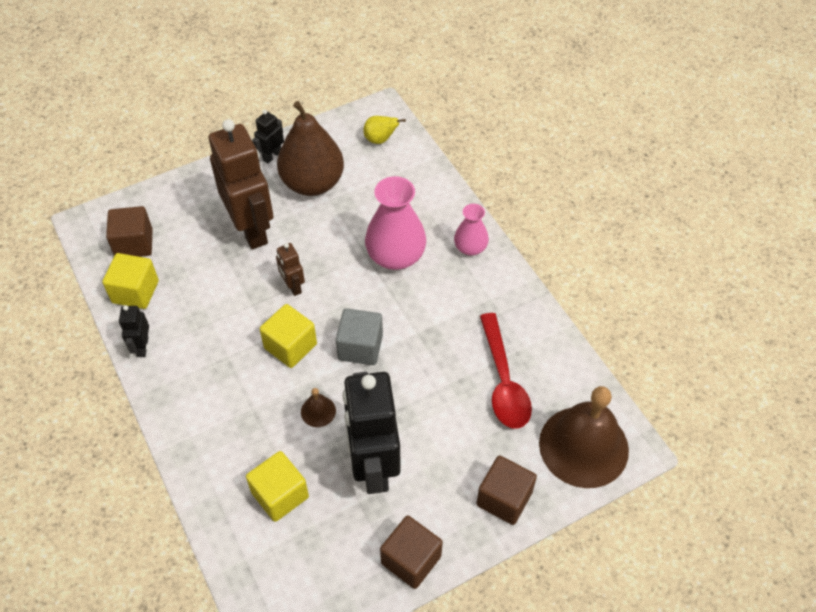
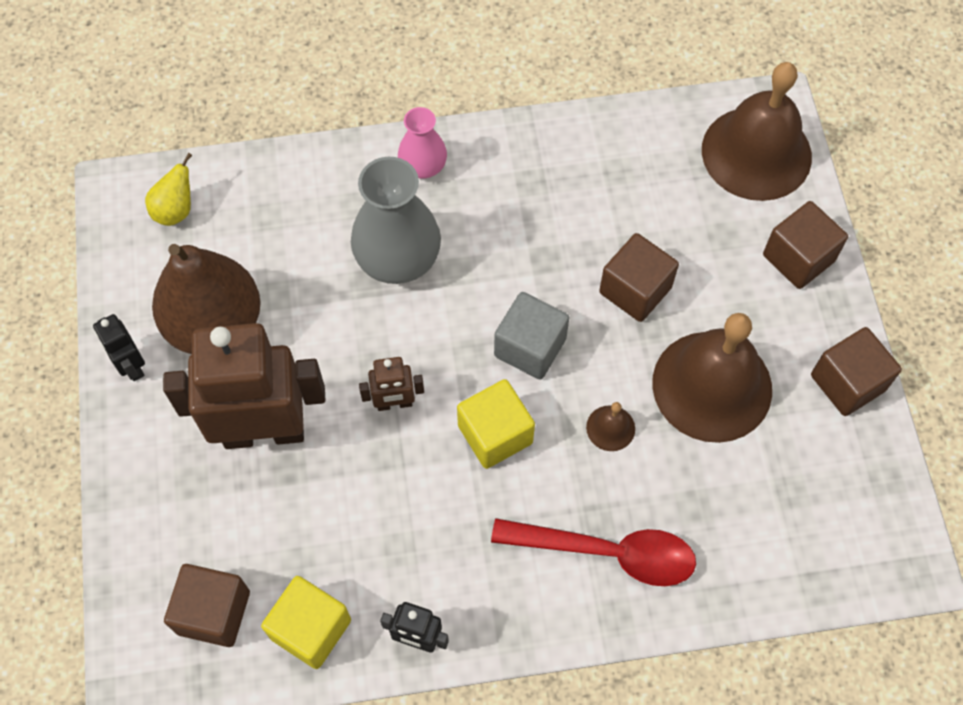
camera: 70 degrees left, 10 degrees up
yellow cube [246,451,309,522] -> none
black robot [343,372,401,494] -> brown bell [652,313,772,443]
pink vase [365,176,426,270] -> grey vase [351,157,441,284]
red spoon [480,313,532,429] -> red spoon moved to [491,518,696,586]
none -> brown cube [599,233,679,322]

